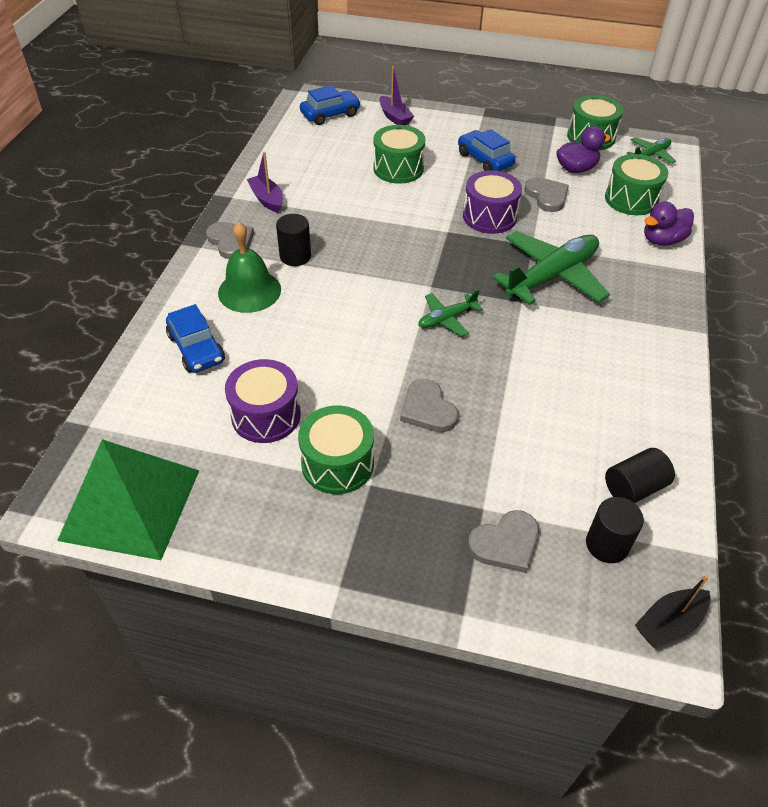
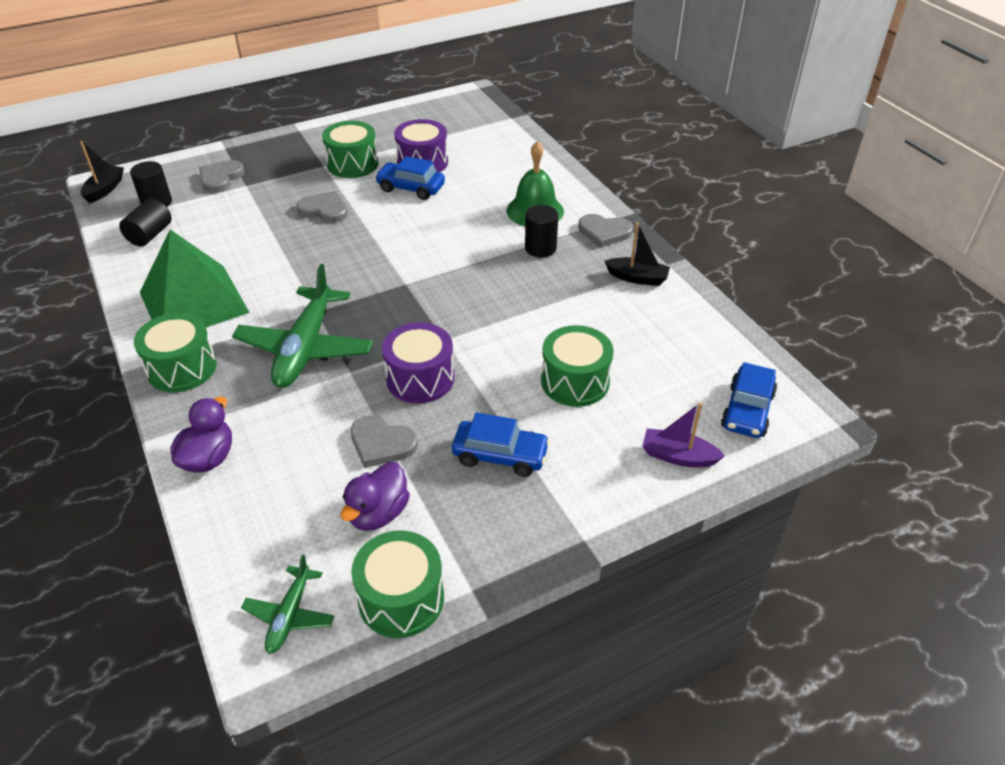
camera: 140 degrees right, 5 degrees down
green pyramid [57,439,200,560] -> green pyramid moved to [140,229,250,327]
blue car [166,304,225,373] -> blue car moved to [375,156,445,200]
purple boat [247,152,283,213] -> black boat [605,222,670,286]
green plane [418,289,483,337] -> none
green drum [605,154,668,215] -> green drum moved to [134,313,217,392]

